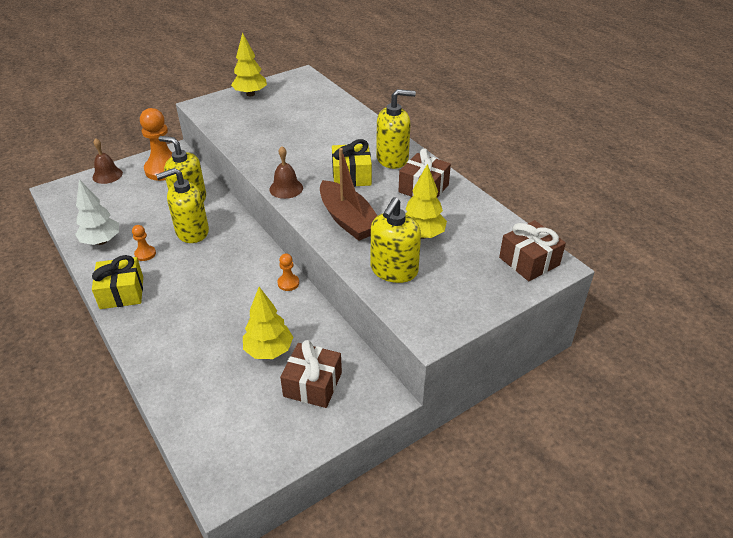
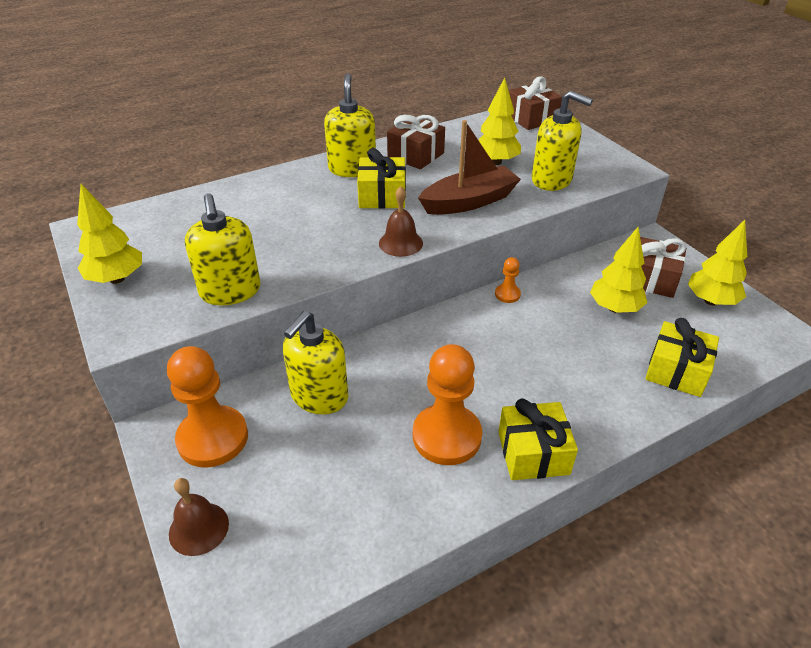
camera: 85 degrees left, 0 degrees up
white tree [75,179,119,245] -> none
orange pawn [132,225,156,261] -> orange pawn [413,344,482,465], size x2.17
yellow soap dispenser [156,168,209,243] -> yellow soap dispenser moved to [185,193,260,305]
none -> yellow gift [645,318,719,397]
none -> yellow tree [688,220,747,305]

